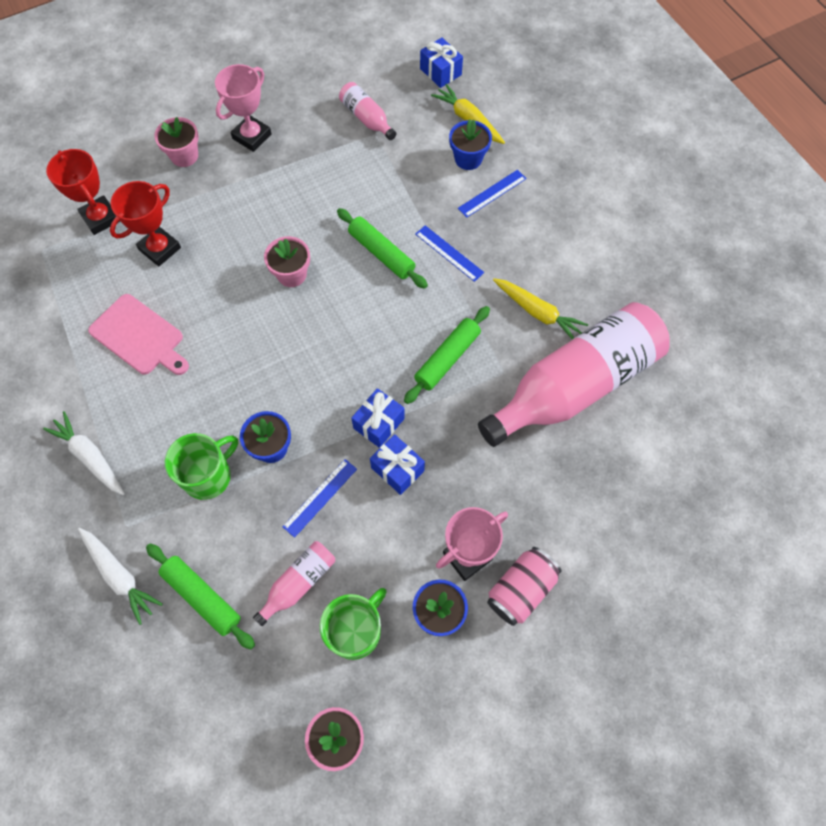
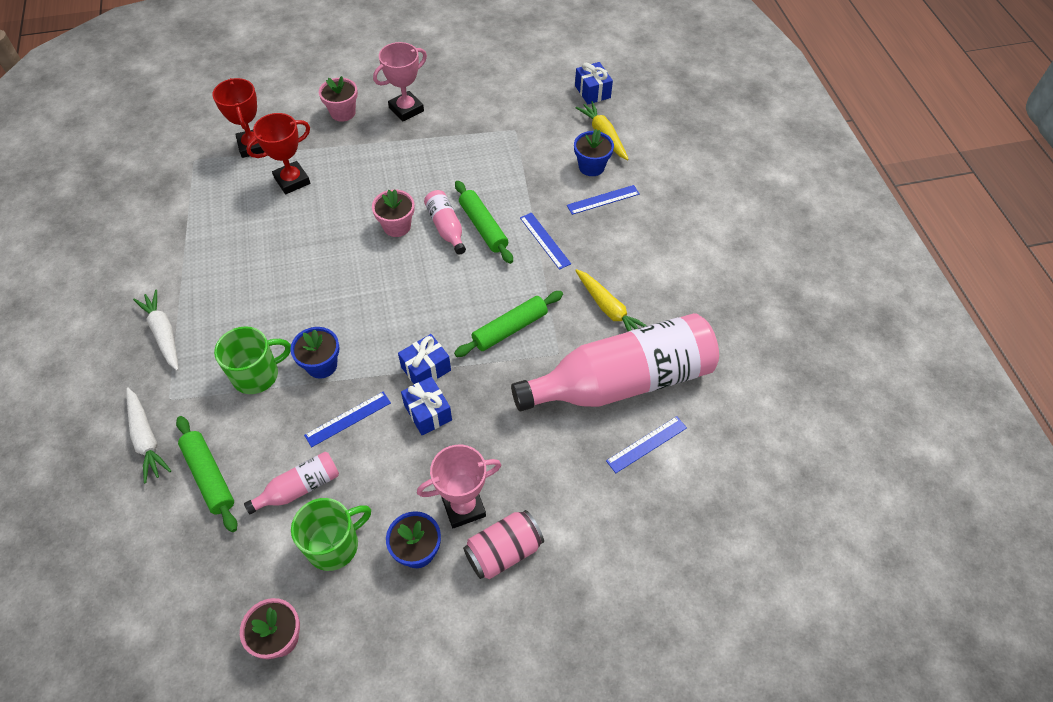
camera: 15 degrees right, 10 degrees down
pink cutting board [88,294,189,375] -> none
pink bottle [339,82,396,140] -> pink bottle moved to [424,190,466,255]
none -> blue ruler [606,416,687,473]

